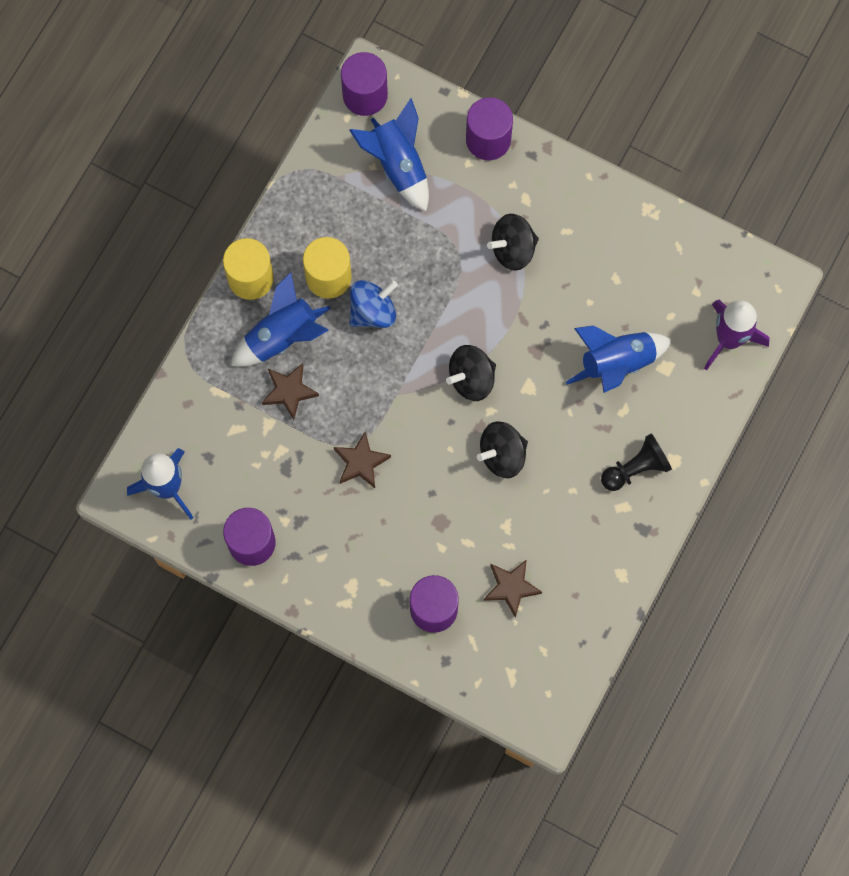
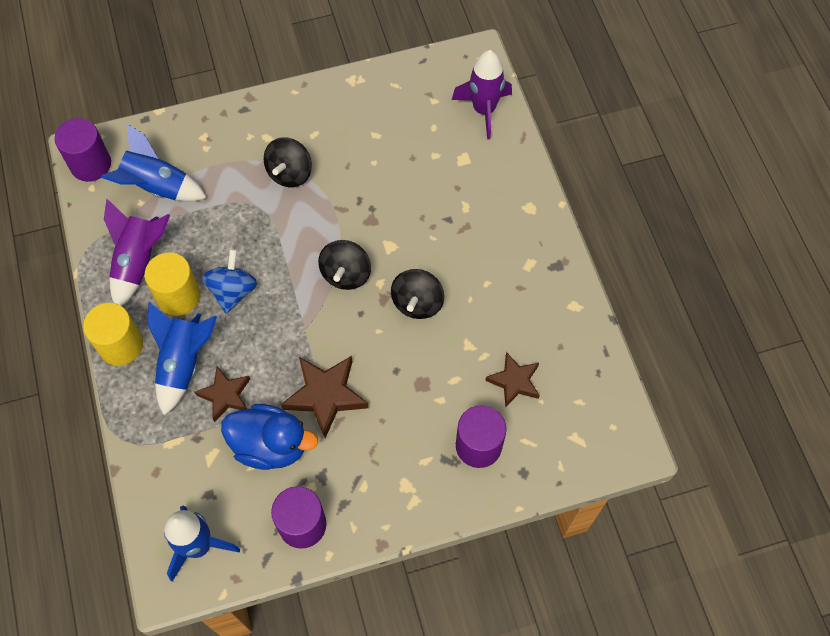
camera: 45 degrees left, 10 degrees down
brown star [334,431,391,488] -> brown star [281,356,368,438], size x1.52
purple cylinder [466,97,513,160] -> none
blue rocket [566,326,672,393] -> none
black pawn [601,433,672,491] -> none
none -> purple rocket [104,199,170,306]
none -> blue duck [221,404,318,470]

